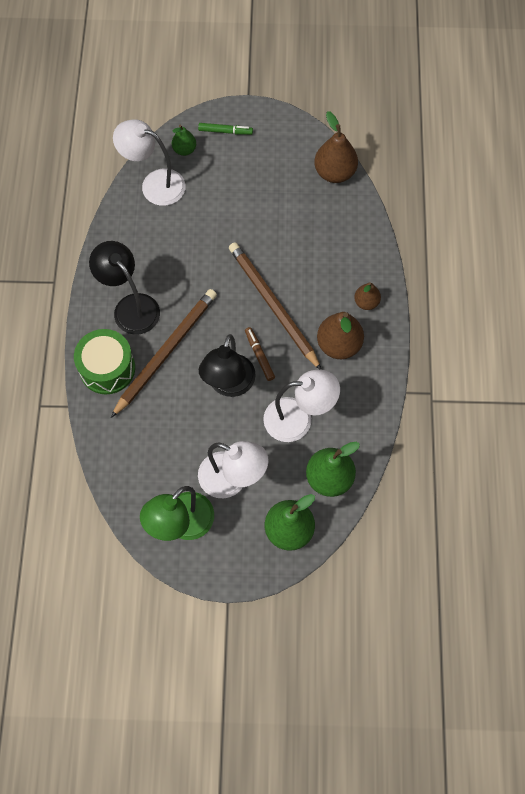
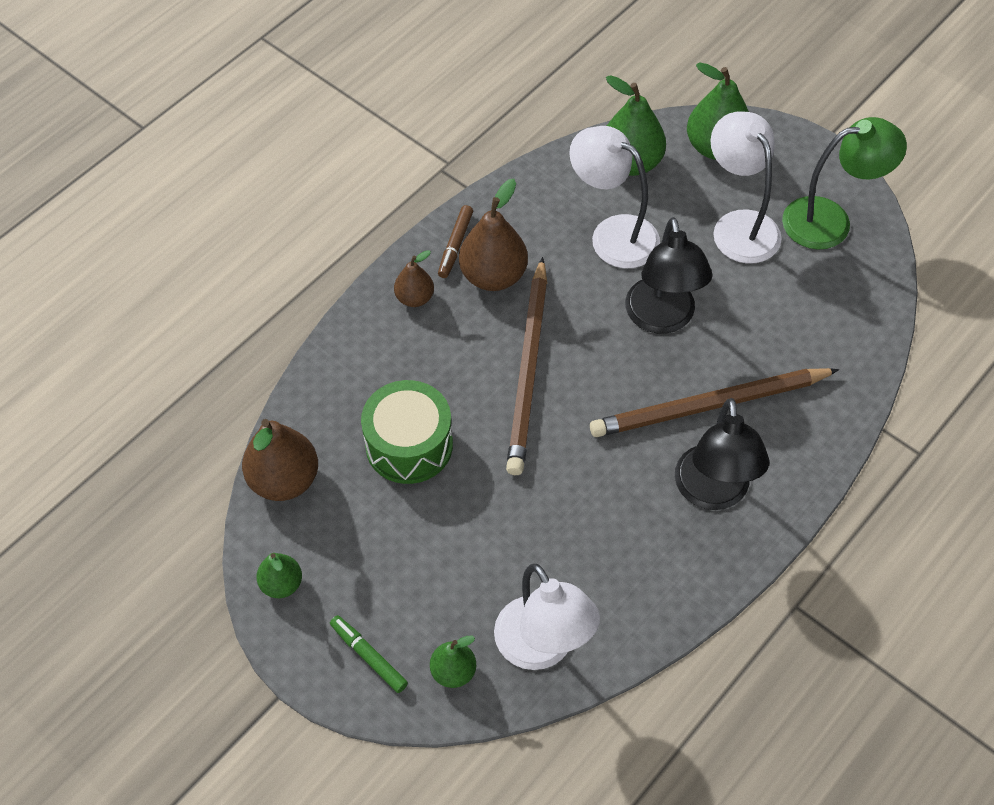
camera: 140 degrees left, 10 degrees down
green drum [74,329,135,394] -> green drum moved to [361,380,453,484]
black lamp [199,334,256,397] -> black lamp turned 120 degrees clockwise [625,217,713,334]
brown marker [245,327,275,381] -> brown marker moved to [438,205,473,278]
none -> green pear [256,553,302,598]

